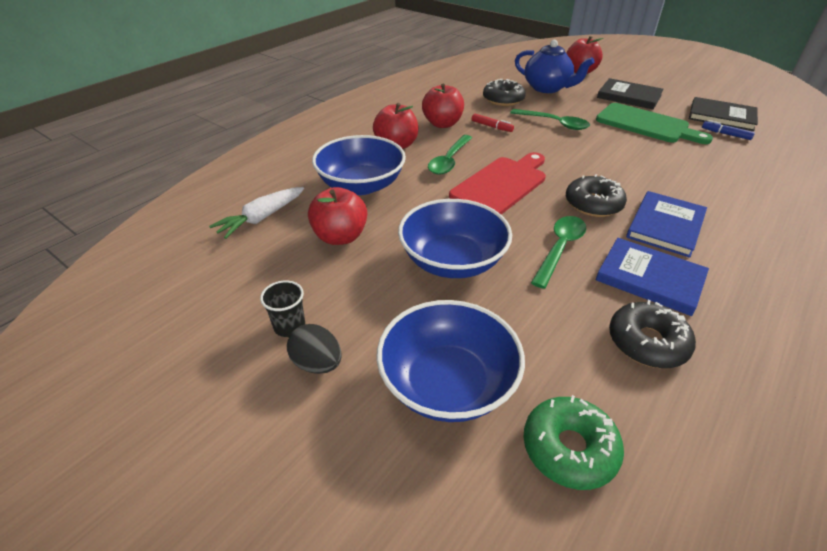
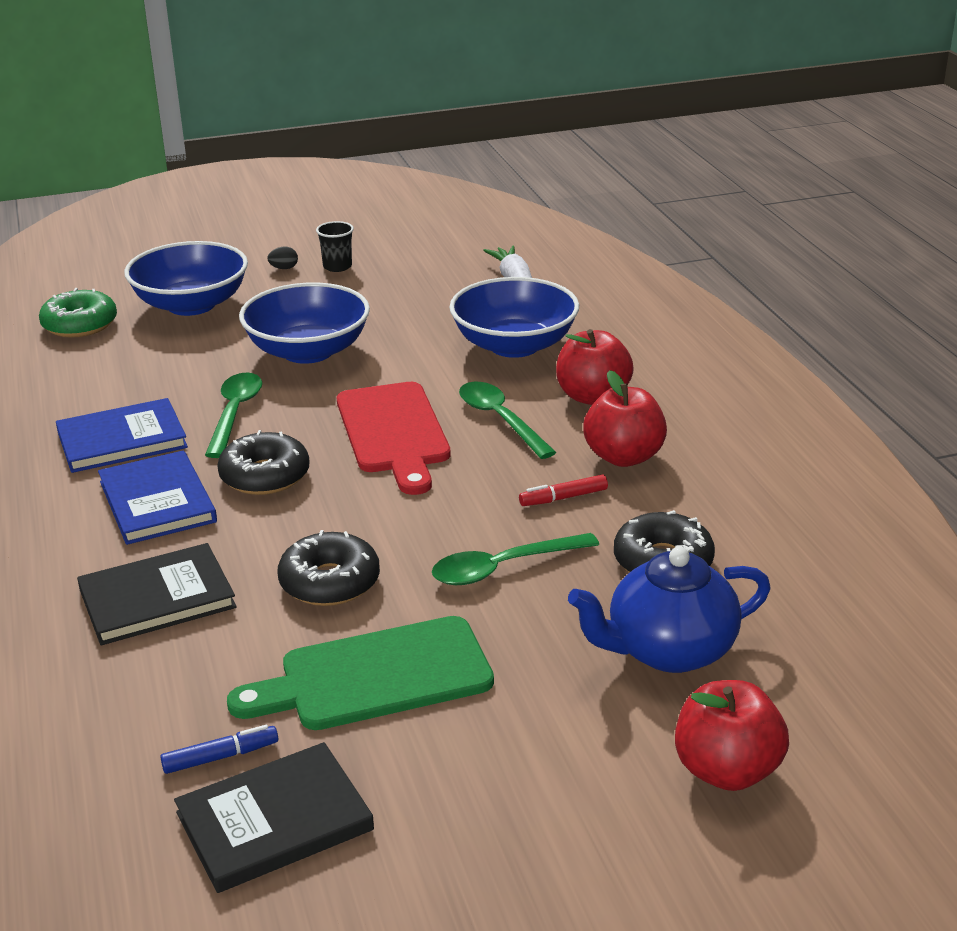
camera: 125 degrees right, 10 degrees down
black egg [287,324,341,374] -> black egg [267,247,298,269], size x0.58
red apple [308,187,367,245] -> none
green spoon [531,216,586,289] -> green spoon turned 150 degrees counterclockwise [205,372,262,458]
black book [597,78,664,109] -> black book moved to [77,543,237,645]
black donut [609,300,696,368] -> black donut moved to [277,530,380,606]

